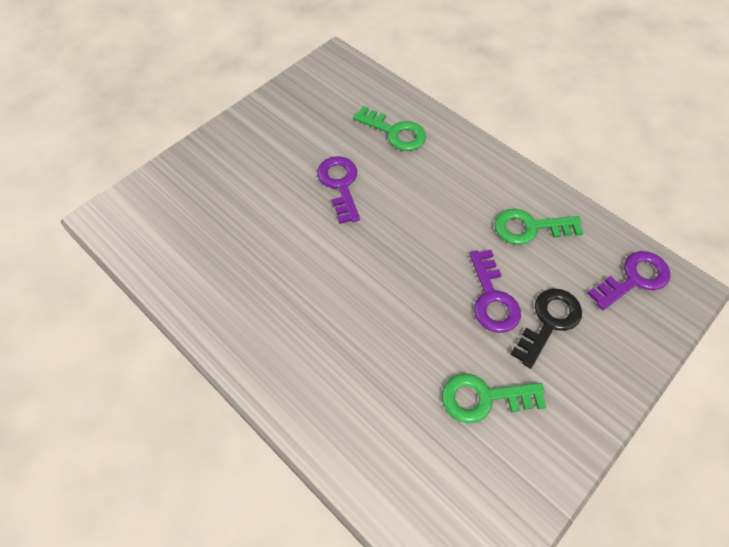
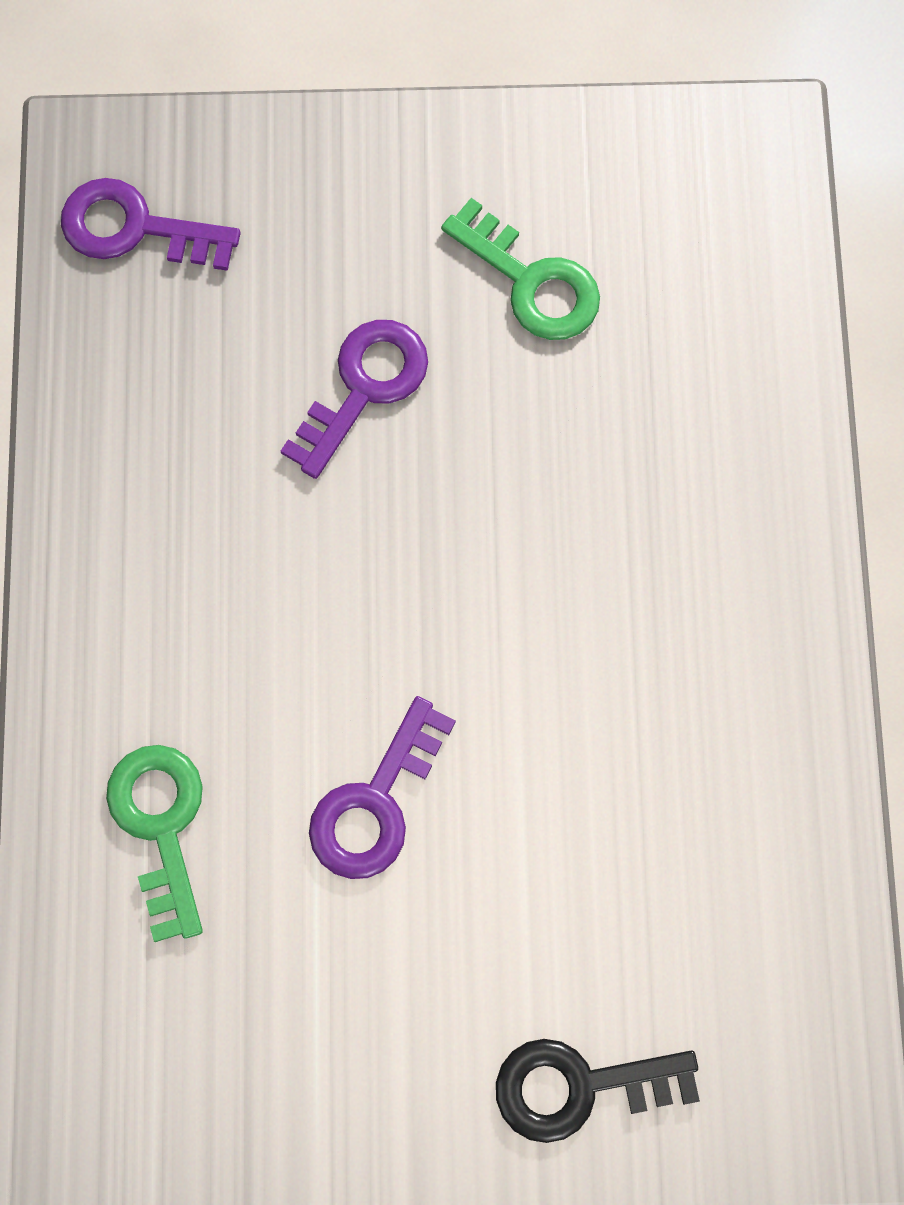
camera: 135 degrees left, 15 degrees up
green key [495,209,583,245] -> none
black key [511,289,582,369] -> black key moved to [496,1039,700,1143]

